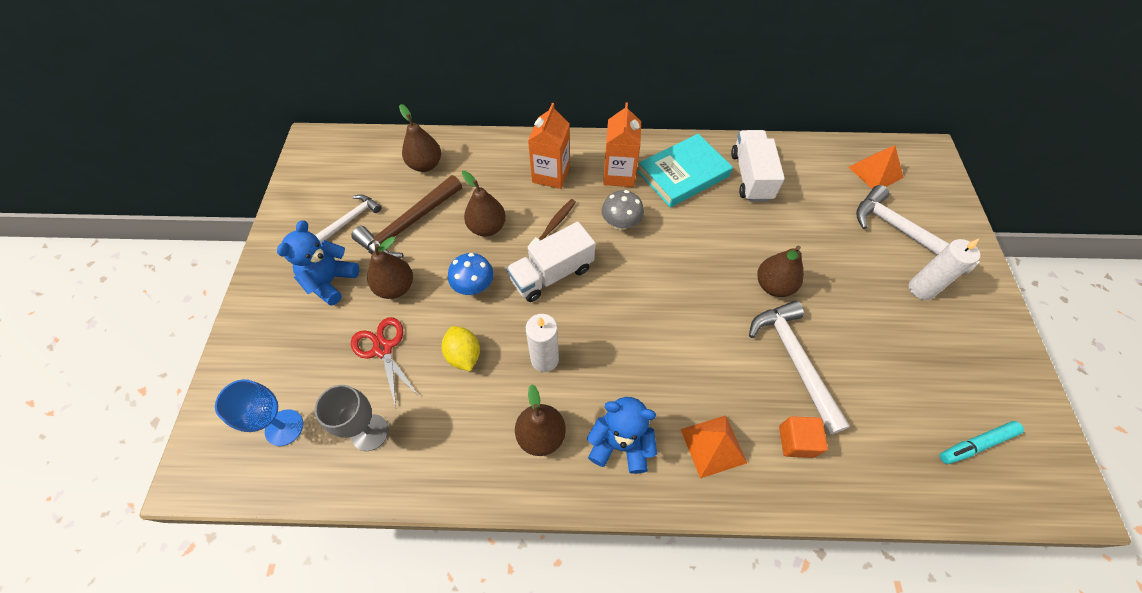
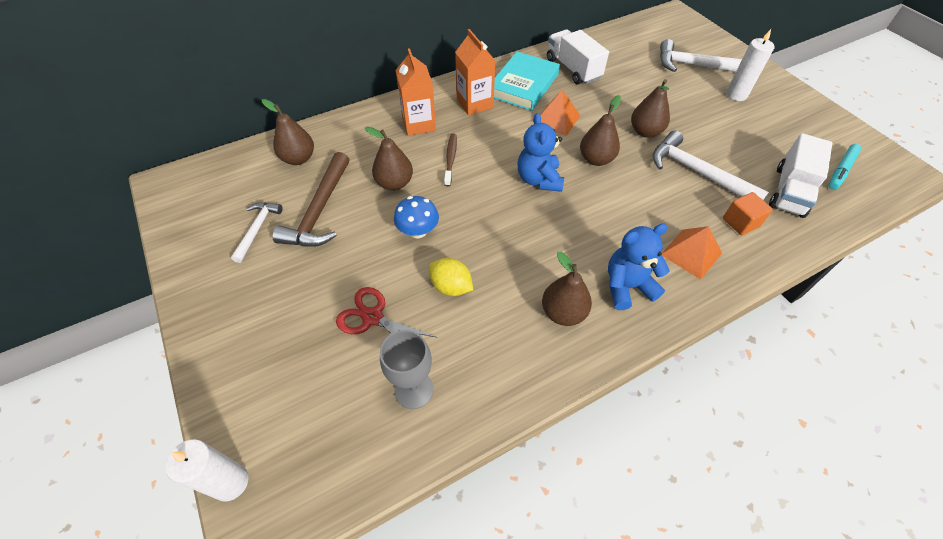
camera: 30 degrees left, 5 degrees down
blue goblet [215,379,303,446] -> none
blue teddy bear [277,220,359,306] -> blue teddy bear moved to [517,113,564,192]
brown pear [367,236,413,299] -> brown pear moved to [580,95,621,166]
white truck [506,222,595,302] -> white truck moved to [769,133,832,218]
white candle [526,314,559,372] -> white candle moved to [166,439,249,502]
grey mushroom [601,190,644,230] -> none
orange pyramid [848,145,904,189] -> orange pyramid moved to [540,89,581,136]

